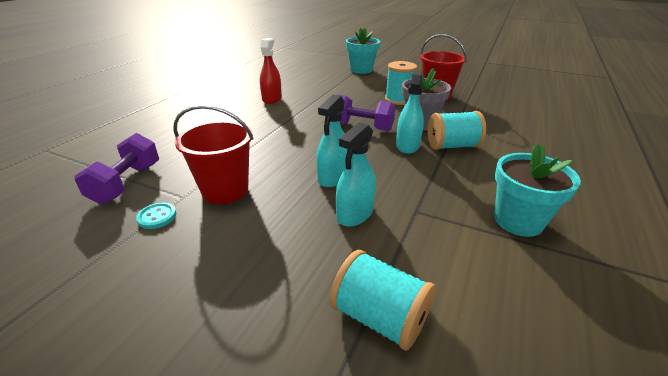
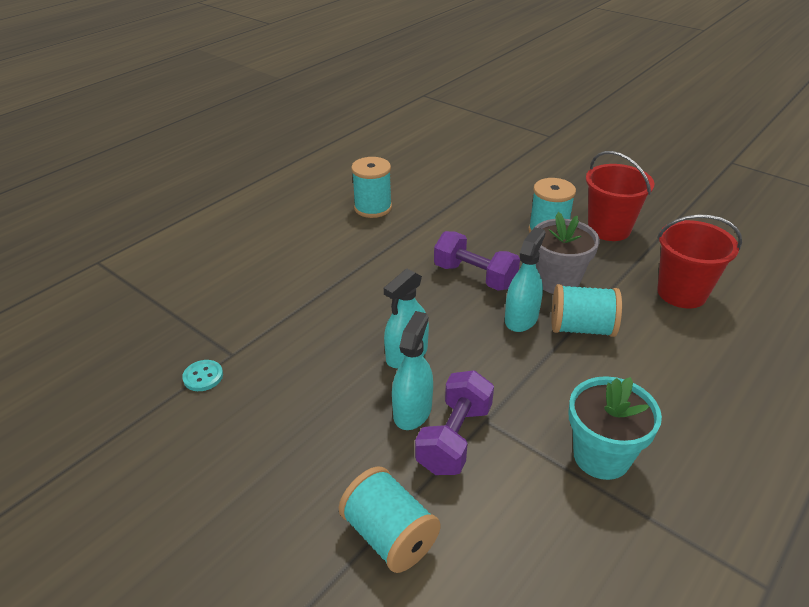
camera: 15 degrees right, 5 degrees up
purple dumbbell [74,133,159,204] -> purple dumbbell moved to [415,370,494,475]
red bucket [173,105,254,204] -> red bucket moved to [657,215,742,309]
red spray bottle [260,38,282,104] -> turquoise spool [351,157,392,218]
turquoise spray bottle [336,122,376,227] -> turquoise spray bottle turned 150 degrees clockwise [392,311,433,430]
turquoise flower pot [346,28,380,74] -> none

